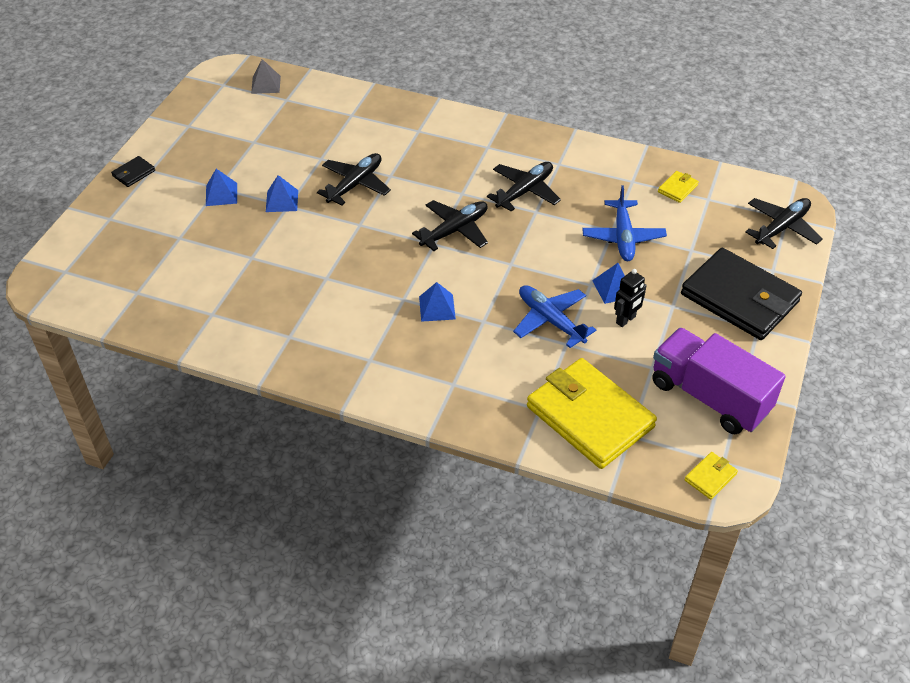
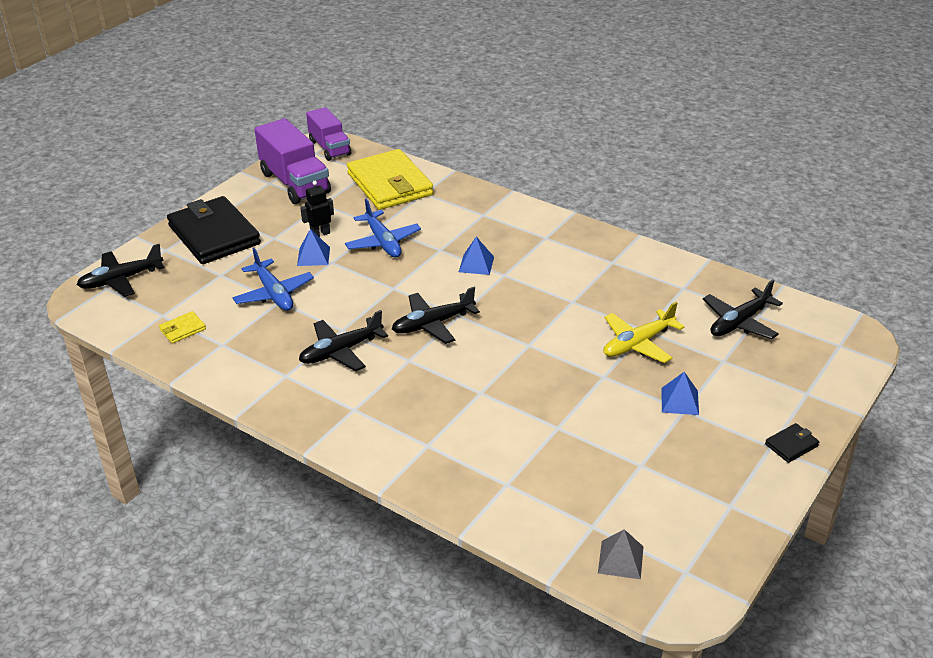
camera: 165 degrees left, 10 degrees down
blue pyramid [266,175,298,212] -> none
black plane [317,153,391,205] -> black plane moved to [703,279,783,339]
blue plane [582,185,667,261] -> blue plane turned 135 degrees clockwise [232,248,314,311]
yellow wallet [685,452,738,499] -> purple truck [306,107,351,161]
none -> yellow plane [604,302,685,363]

